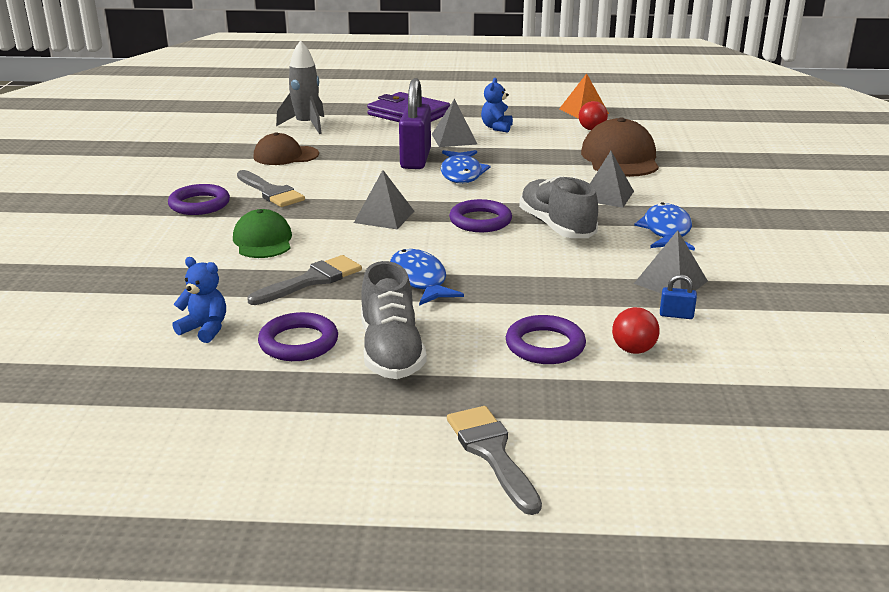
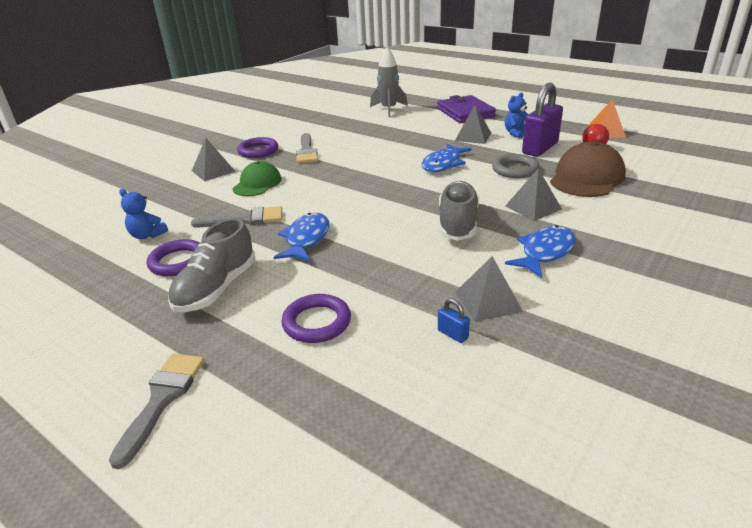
camera: 35 degrees right, 5 degrees up
blue teddy bear [172,257,226,343] -> blue teddy bear turned 150 degrees clockwise [119,189,168,239]
brown cap [254,132,319,165] -> none
grey pyramid [354,170,414,230] -> grey pyramid moved to [192,138,236,181]
purple padlock [399,78,431,169] -> purple padlock moved to [522,83,563,157]
purple ring [449,199,512,232] -> none
red ball [612,307,660,354] -> none
none -> grey ring [492,154,540,178]

